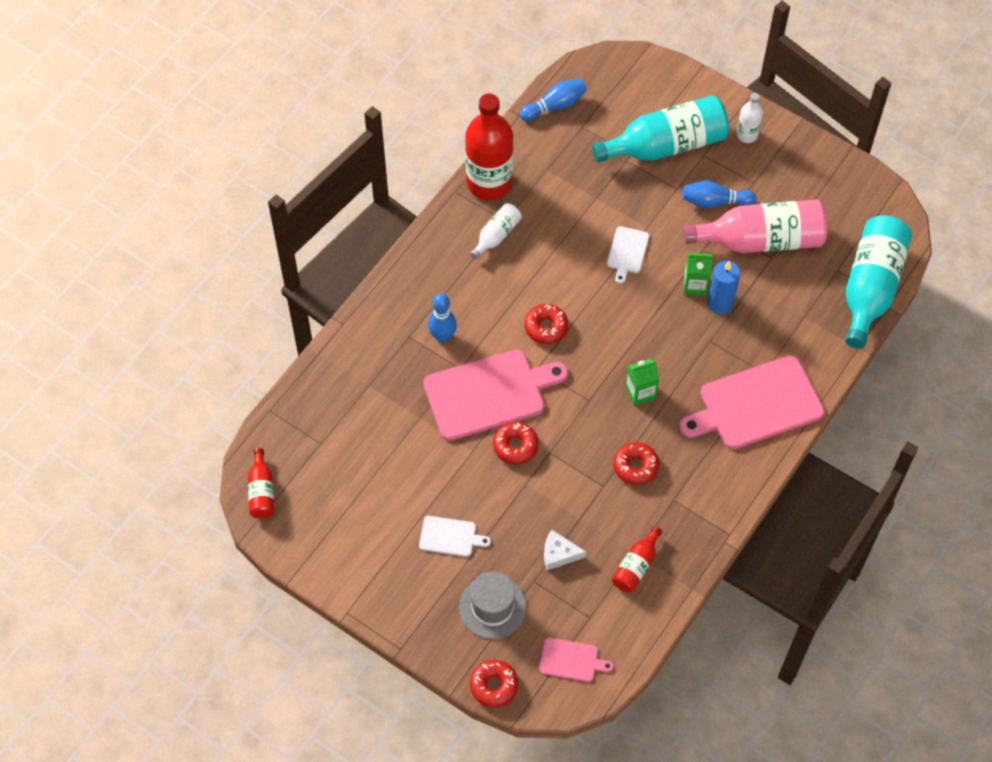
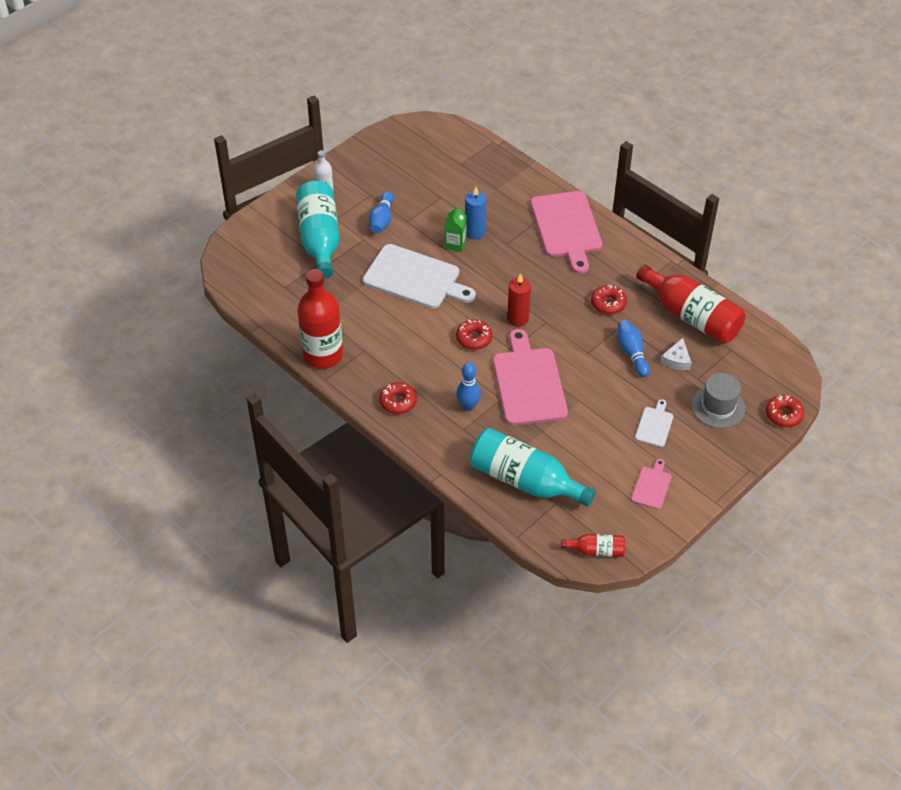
camera: 80 degrees left, 10 degrees down
white bottle [470,203,522,259] -> none
red donut [493,422,539,464] -> red donut moved to [379,382,417,414]
blue bowling pin [519,79,587,121] -> blue bowling pin moved to [618,320,650,377]
pink cutting board [539,637,613,682] -> pink cutting board moved to [631,459,672,509]
white cutting board [607,226,649,284] -> white cutting board [363,244,476,309], size x2.12
red bottle [612,526,662,593] -> red bottle [636,264,745,344], size x2.08
green carton [625,359,660,406] -> none
pink bottle [683,199,827,253] -> none
turquoise bottle [845,215,912,349] -> turquoise bottle moved to [470,428,596,507]
none -> red candle [507,273,531,327]

